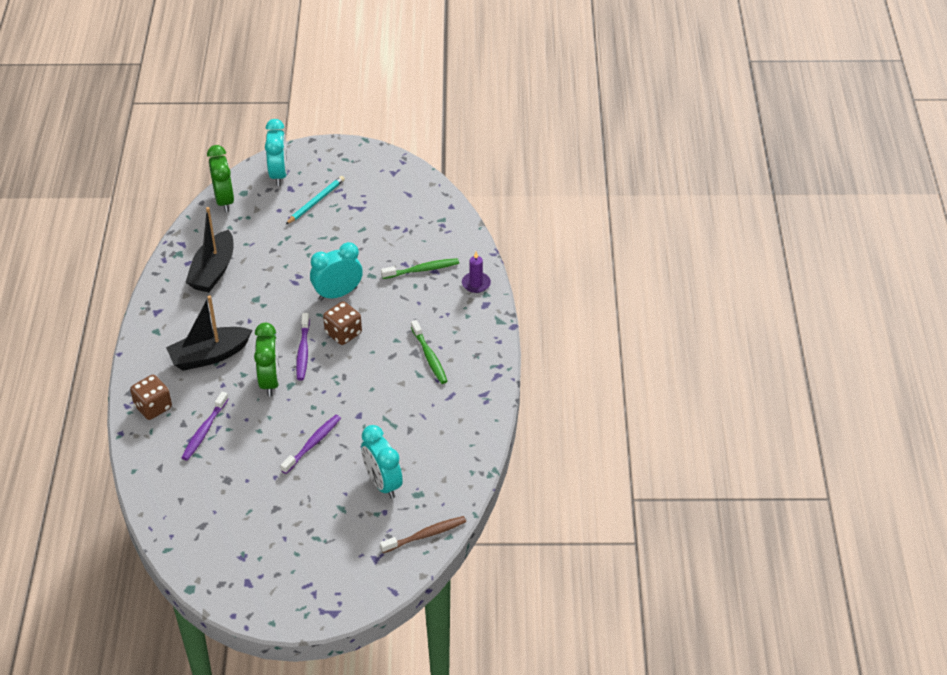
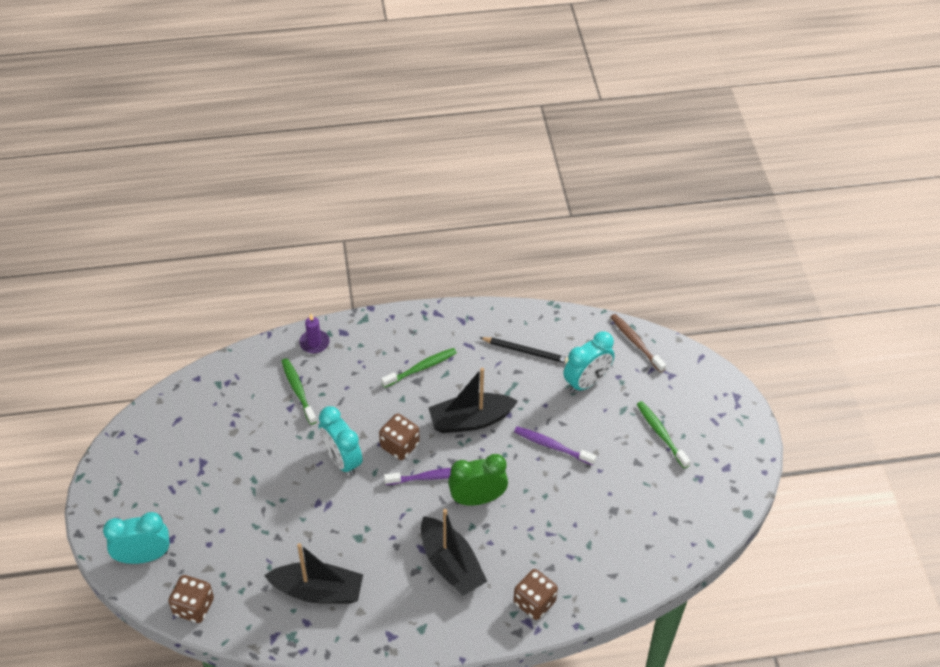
camera: 100 degrees left, 5 degrees up
purple toothbrush [181,392,228,460] -> none
green clock [207,145,234,212] -> brown dice [168,575,214,623]
turquoise pencil [285,176,345,225] -> none
none -> black boat [428,367,518,433]
none -> black pencil [479,337,569,364]
none -> green toothbrush [636,401,690,468]

